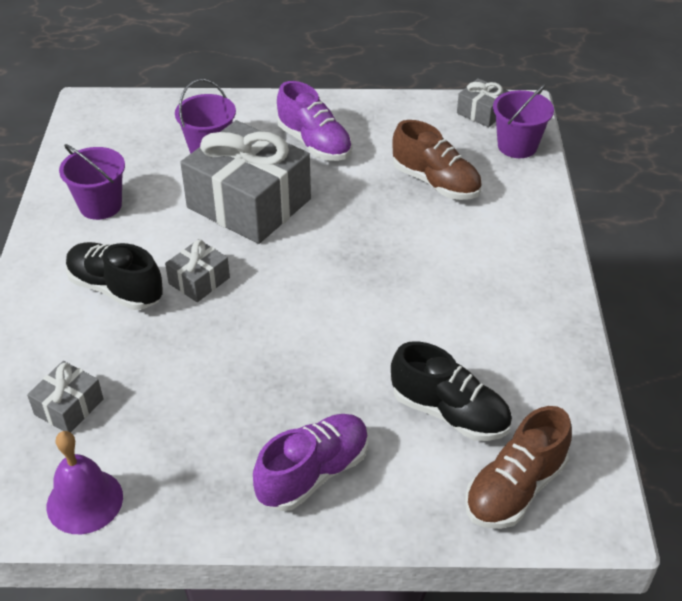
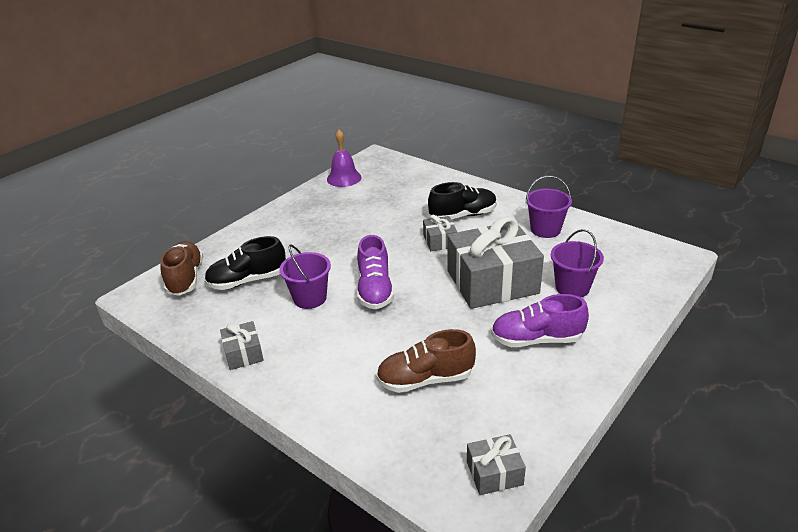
camera: 130 degrees right, 10 degrees down
grey gift [27,361,103,433] -> grey gift moved to [220,321,264,370]
purple shoe [253,414,368,511] -> purple shoe moved to [357,235,394,309]
purple bucket [493,84,554,158] -> purple bucket moved to [279,245,331,309]

